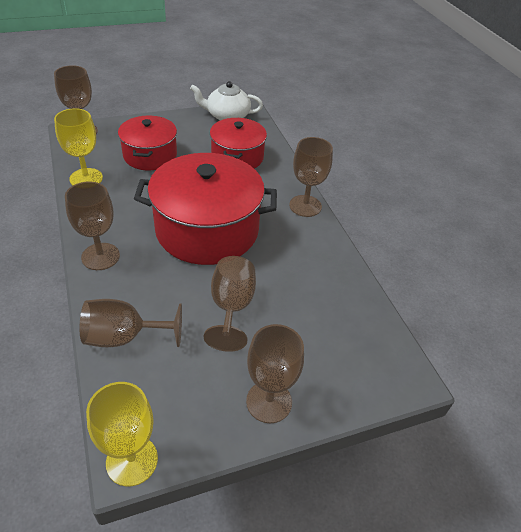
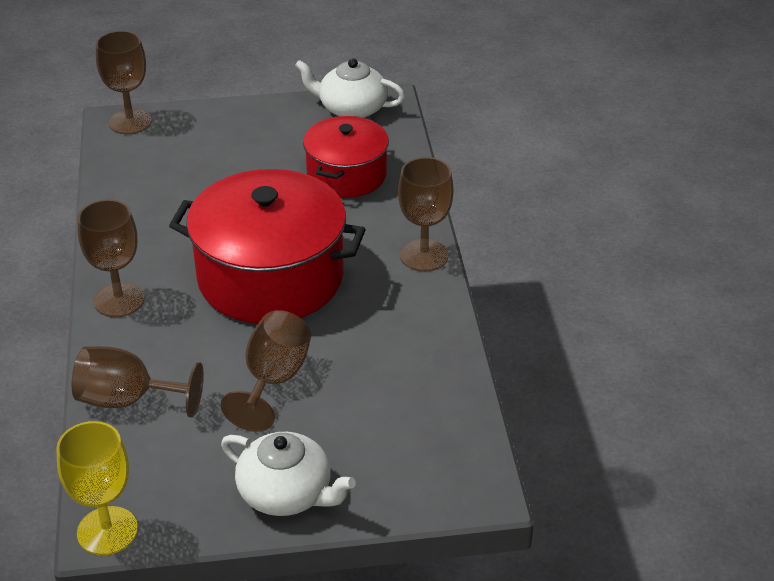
camera: 15 degrees right, 5 degrees down
yellow goblet [54,108,103,185] -> none
red pot [118,116,177,170] -> none
brown goblet [246,324,304,423] -> white teapot [221,432,356,516]

